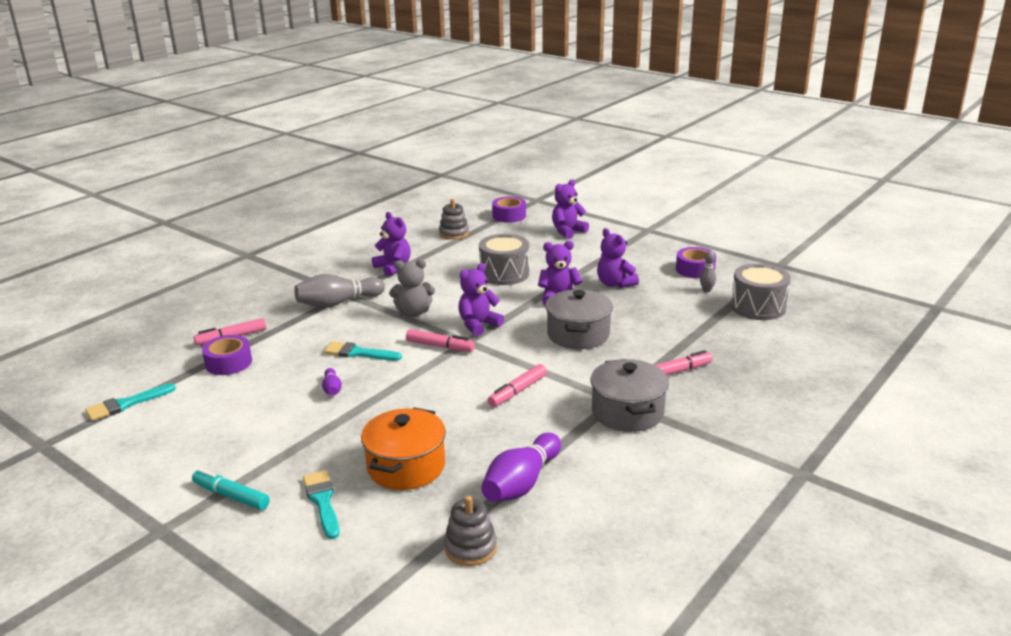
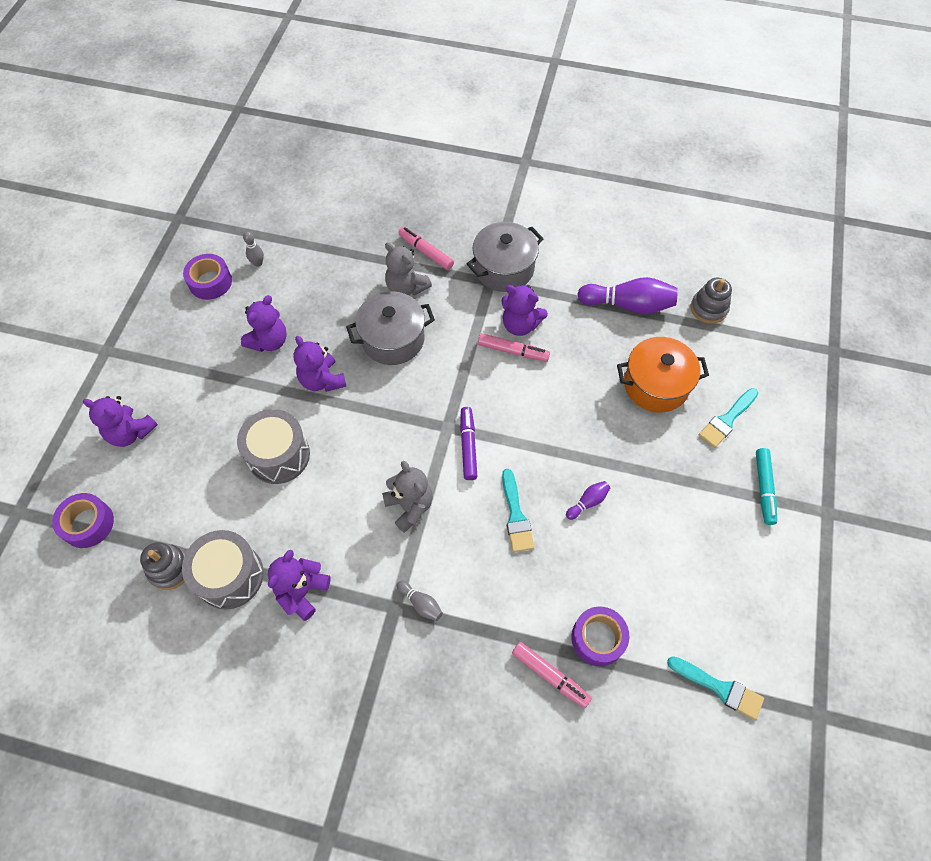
camera: 115 degrees left, 35 degrees up
grey bowling pin [294,274,385,308] -> grey bowling pin [396,581,443,621], size x0.48
pink marker [406,329,475,352] -> purple marker [460,407,477,480]
purple teddy bear [458,263,504,336] -> purple teddy bear moved to [501,285,548,336]
grey drum [731,263,791,320] -> grey drum moved to [182,530,264,609]
none -> grey teddy bear [385,242,432,295]

